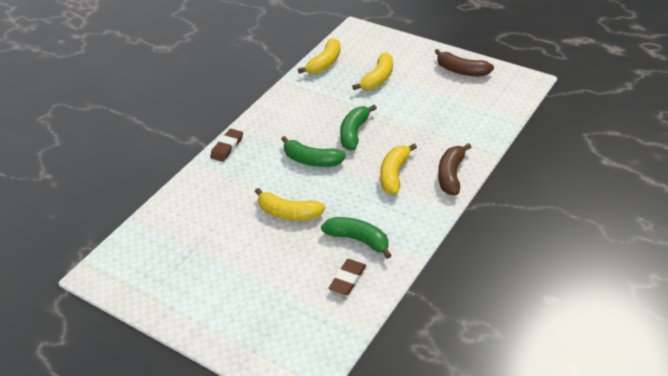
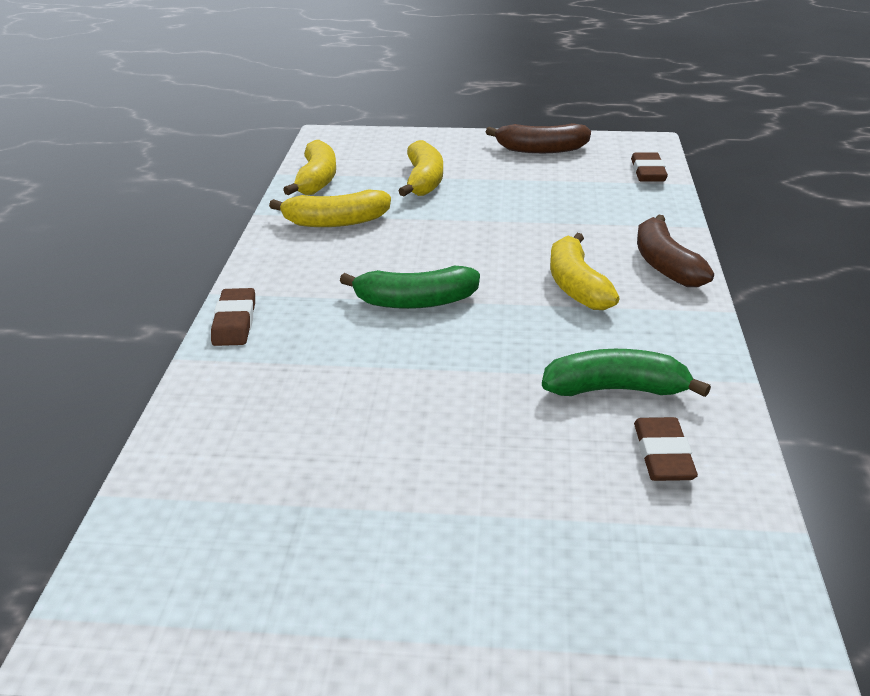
camera: 30 degrees left, 10 degrees down
yellow banana [255,188,325,221] -> yellow banana moved to [269,189,391,227]
green banana [340,105,377,151] -> none
none -> brown eraser [631,152,668,182]

